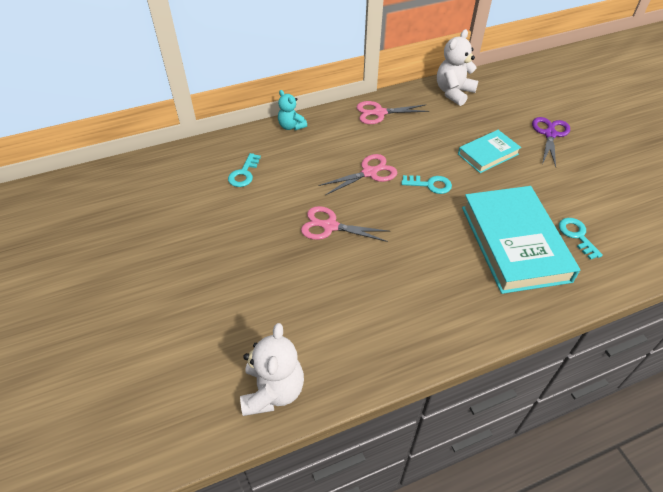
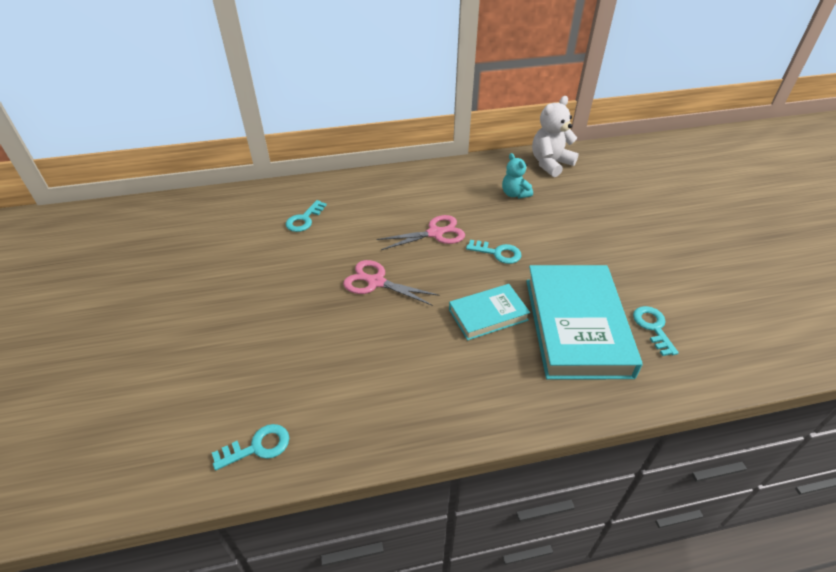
camera: 10 degrees right, 5 degrees down
white teddy bear [240,323,304,416] -> turquoise key [212,424,289,471]
turquoise teddy bear [278,90,307,130] -> turquoise teddy bear moved to [502,153,533,199]
pink scissors [357,101,429,124] -> none
turquoise book [458,130,521,173] -> turquoise book moved to [449,284,530,340]
purple scissors [532,117,570,167] -> none

